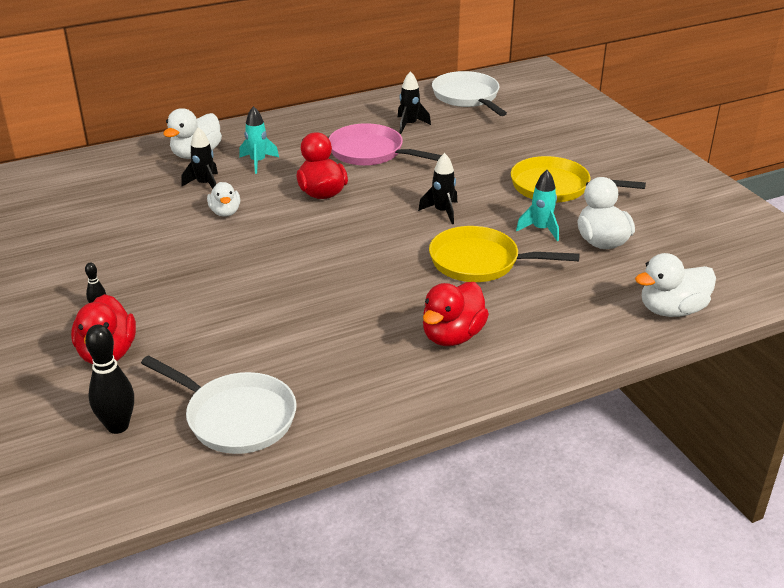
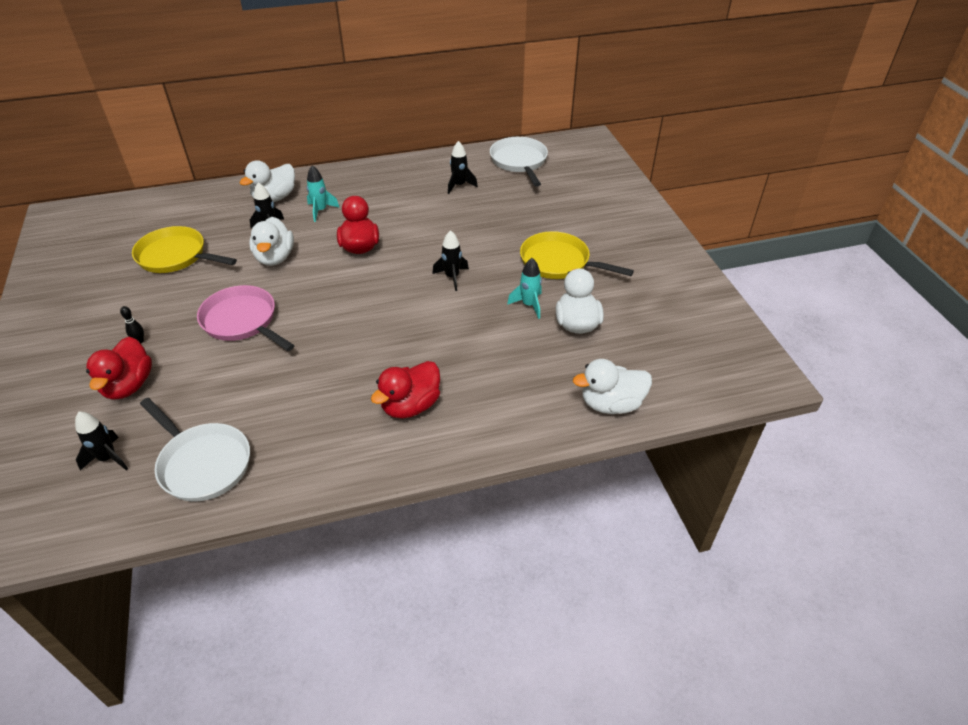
camera: 10 degrees right, 10 degrees up
black bowling pin [85,325,134,434] -> black rocket [75,412,128,471]
white duck [207,182,240,217] -> white duck [249,217,294,266], size x1.55
pink pan [329,123,442,166] -> pink pan moved to [197,285,295,351]
yellow pan [429,226,580,282] -> yellow pan moved to [132,226,237,273]

